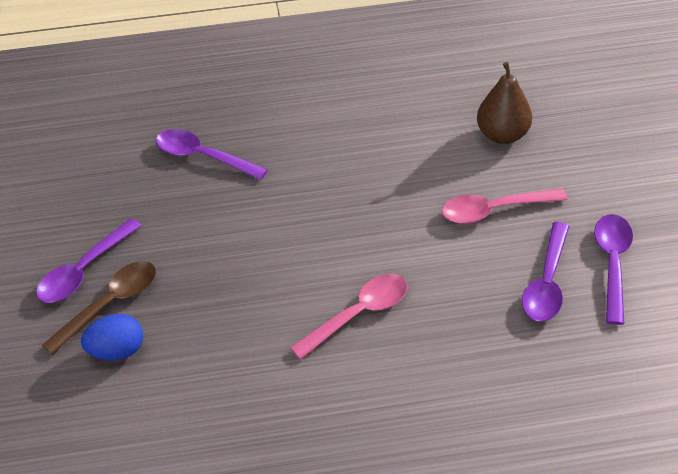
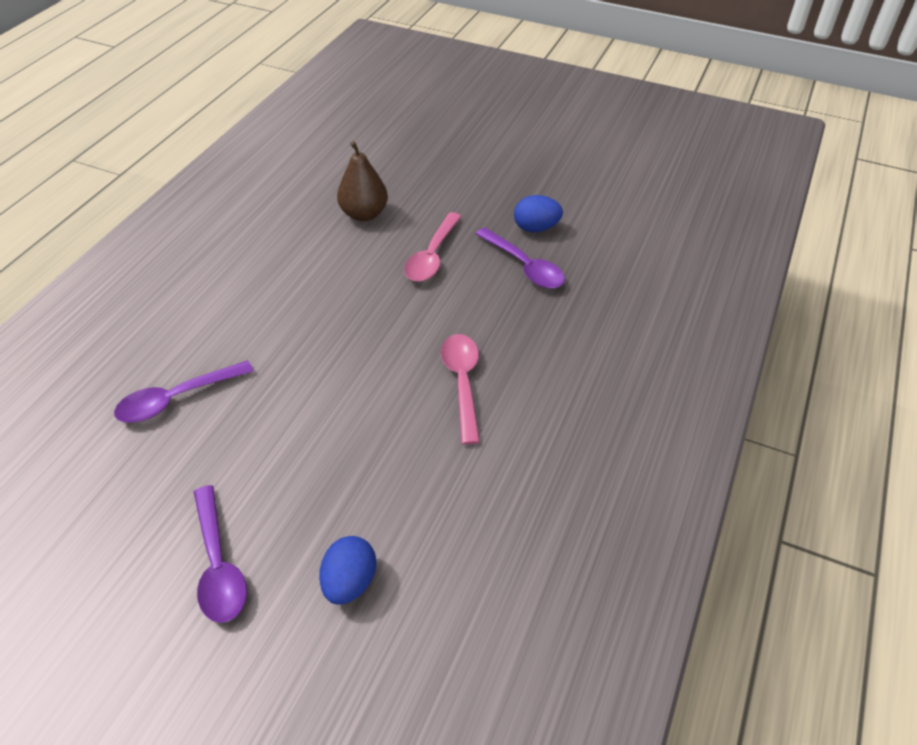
camera: 60 degrees left, 0 degrees up
brown spoon [42,261,156,355] -> none
purple spoon [594,214,633,325] -> blue egg [514,195,563,232]

